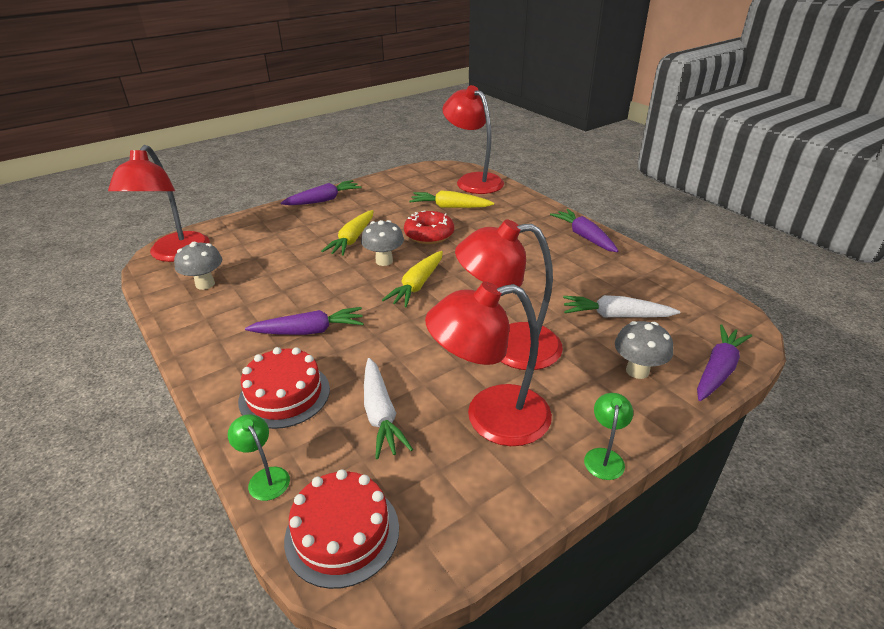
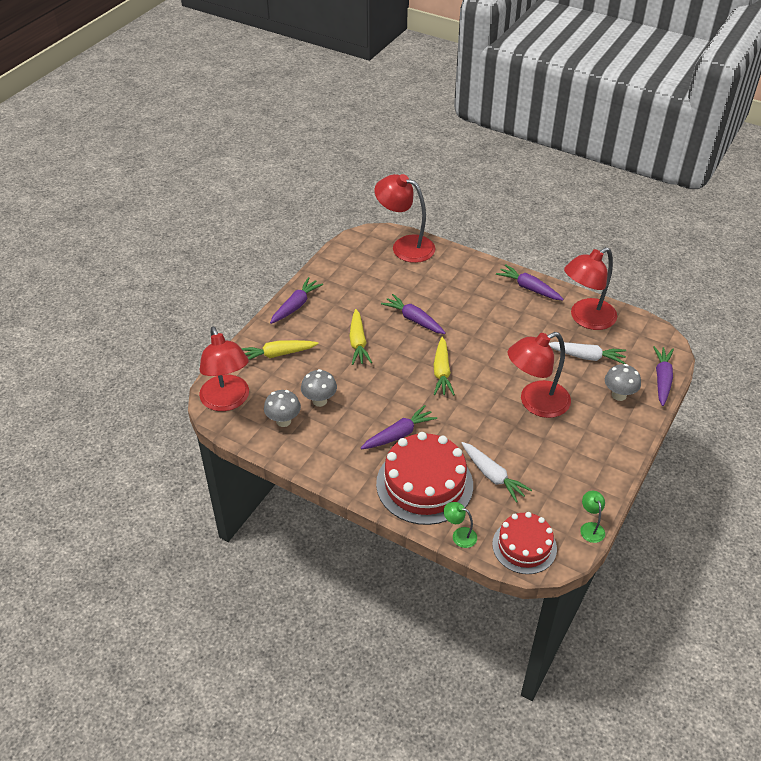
camera: 25 degrees left, 10 degrees up
red cake [238,347,330,429] -> red cake [376,432,473,525], size x1.59
grey mushroom [361,220,404,266] -> grey mushroom moved to [301,369,337,407]
red donut [404,211,454,244] -> purple carrot [381,294,446,334]
yellow carrot [409,190,494,208] -> yellow carrot moved to [241,340,319,360]
red lamp [425,282,552,446] -> red lamp moved to [564,247,617,330]
white carrot [563,295,680,317] -> white carrot turned 150 degrees counterclockwise [549,342,626,364]
green lamp [584,393,633,480] -> green lamp moved to [580,491,605,543]

